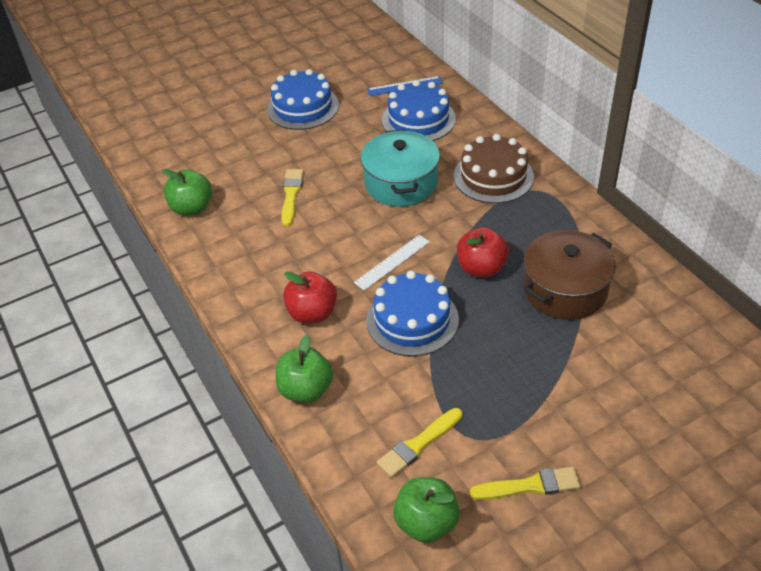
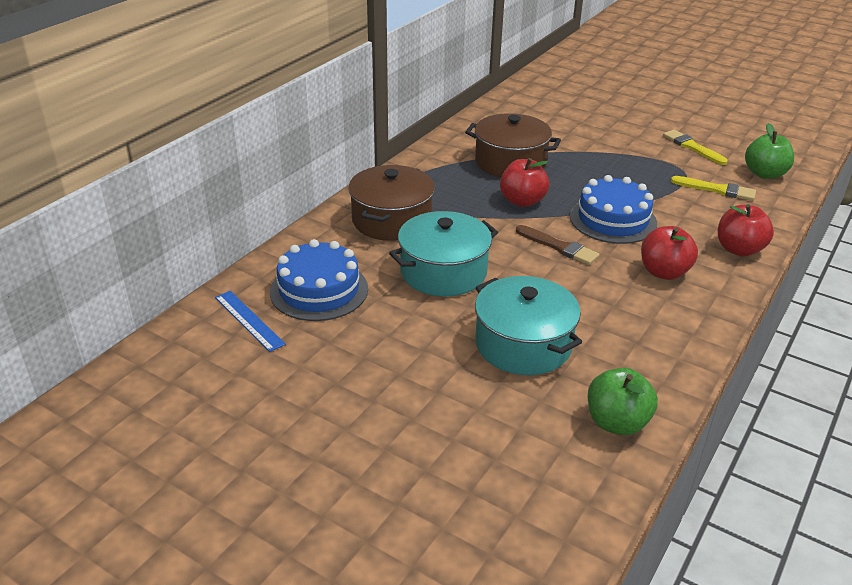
camera: 120 degrees left, 10 degrees down
blue cake [267,69,339,130] -> none
green apple [276,335,333,403] -> red apple [718,204,774,257]
yellow brush [281,169,304,226] -> turquoise pot [475,276,582,375]
white ruler [354,235,430,291] -> brown brush [516,225,600,265]
brown cake [454,134,534,203] -> brown pot [348,165,435,241]

